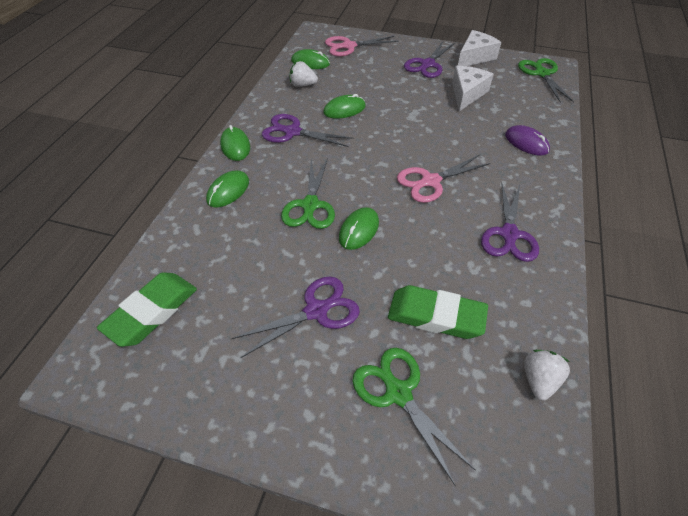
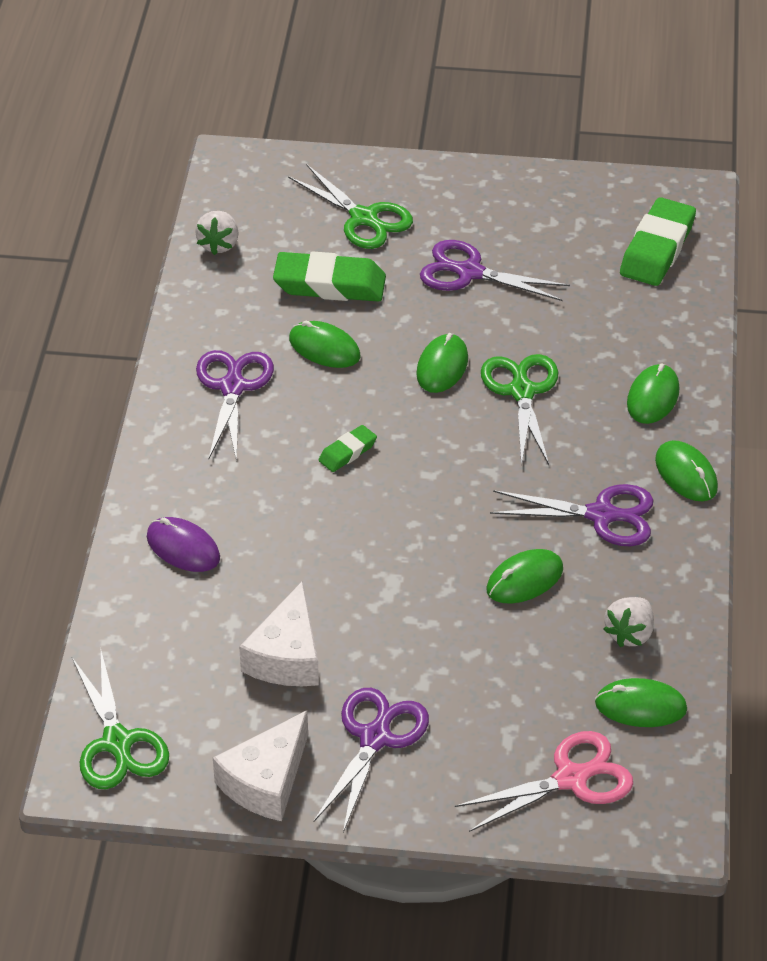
camera: 170 degrees right, 5 degrees down
purple scissors [232,276,360,358] -> purple scissors turned 60 degrees clockwise [420,240,570,301]
white strawberry [290,61,318,87] -> white strawberry turned 120 degrees clockwise [603,597,654,647]
pink scissors [397,155,491,203] -> green eraser [318,425,377,472]
none -> green mouse [289,321,360,368]

